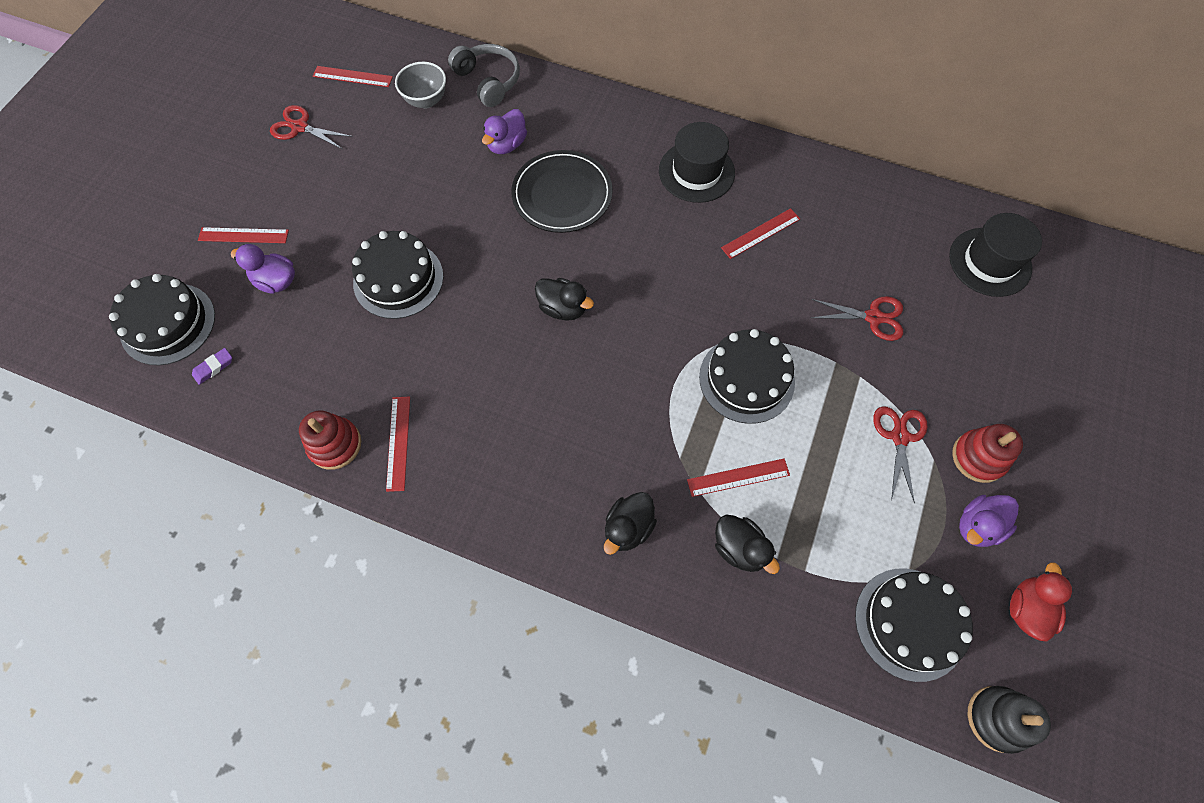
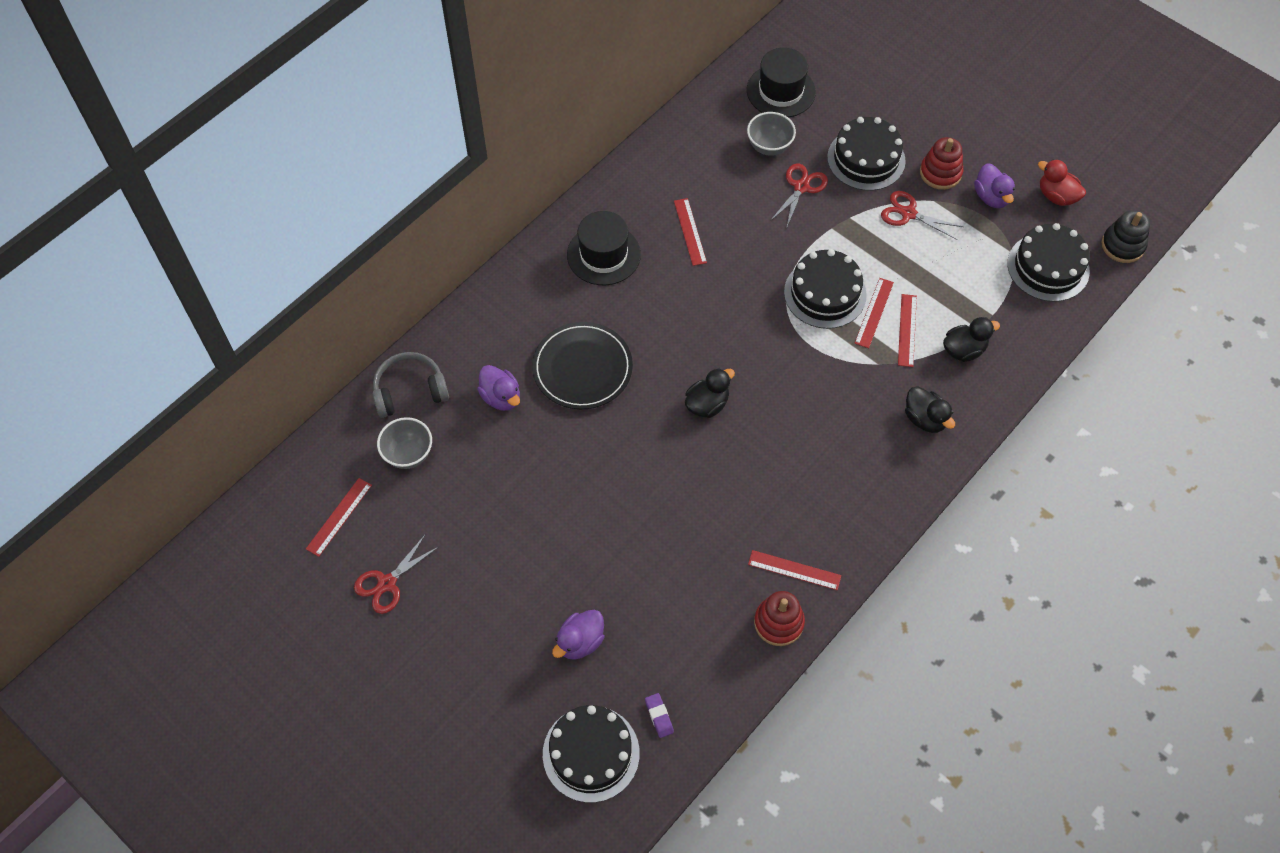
camera: 70 degrees left, 5 degrees down
red ruler [198,227,289,243] -> red ruler moved to [854,278,894,348]
black cake [352,231,443,319] -> black cake moved to [827,117,906,191]
none -> grey bowl [747,112,796,156]

